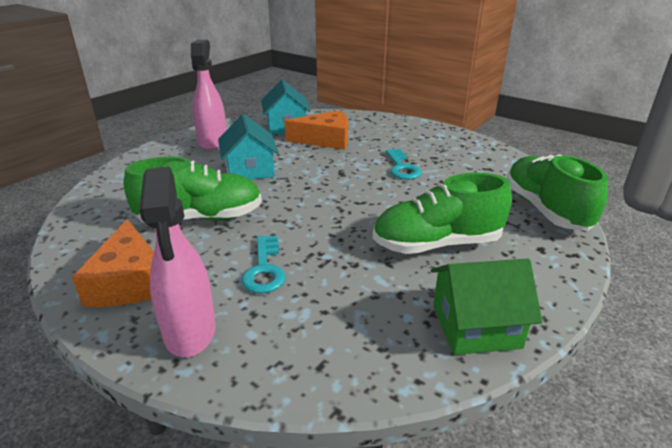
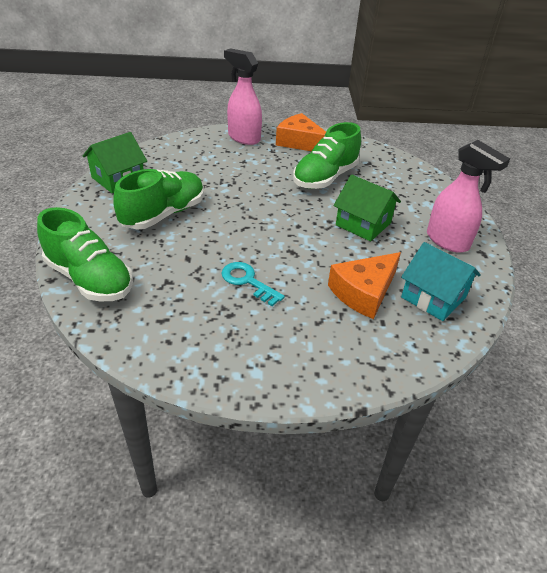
camera: 140 degrees right, 10 degrees up
turquoise house [218,114,279,180] -> green house [333,175,401,241]
turquoise key [242,236,286,293] -> none

